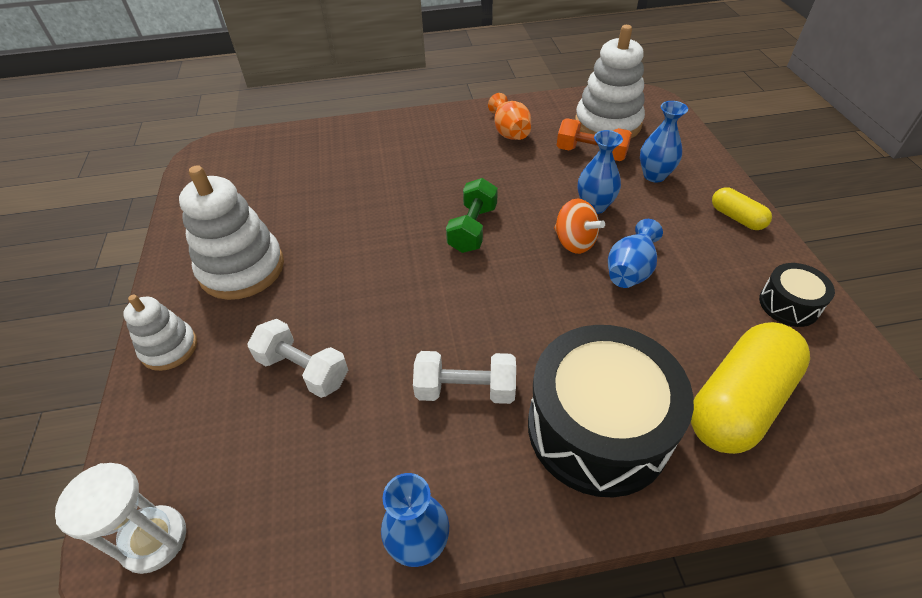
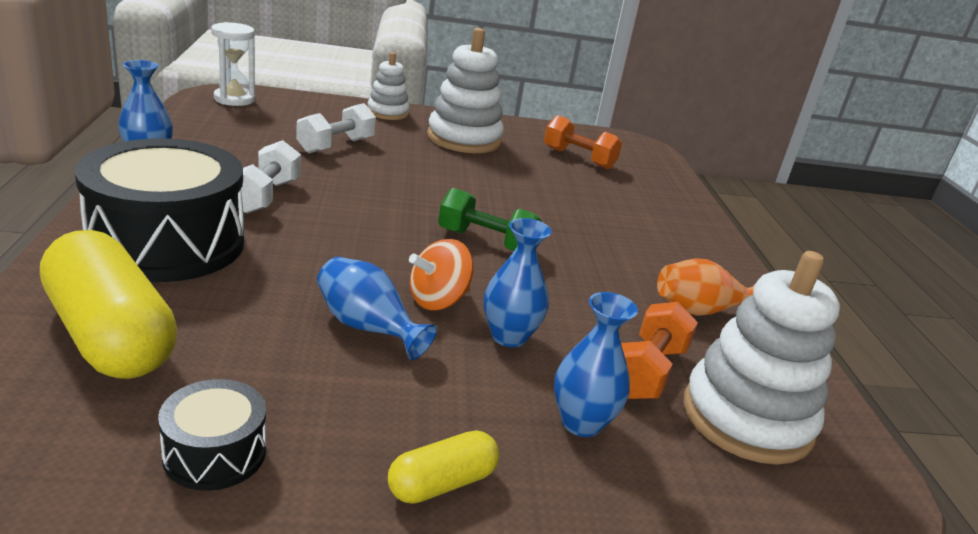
camera: 90 degrees right, 20 degrees down
none -> orange dumbbell [544,115,622,169]

